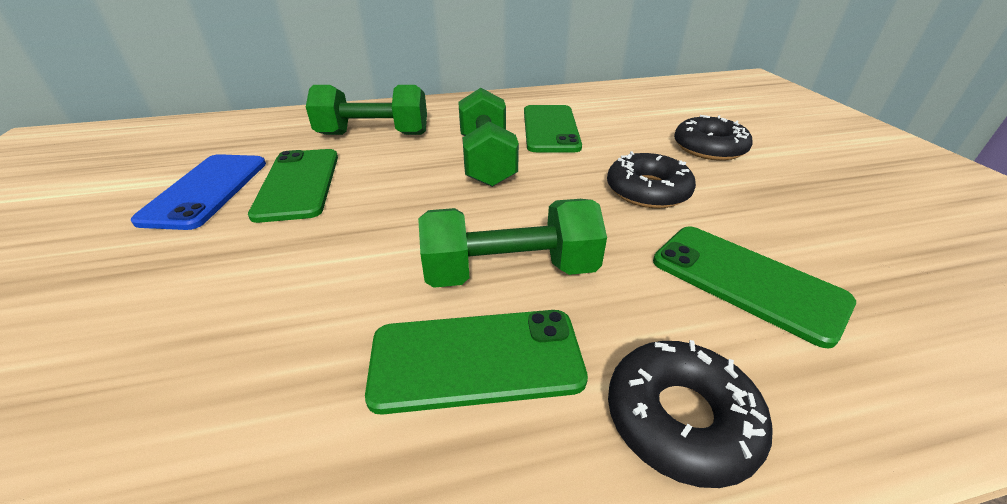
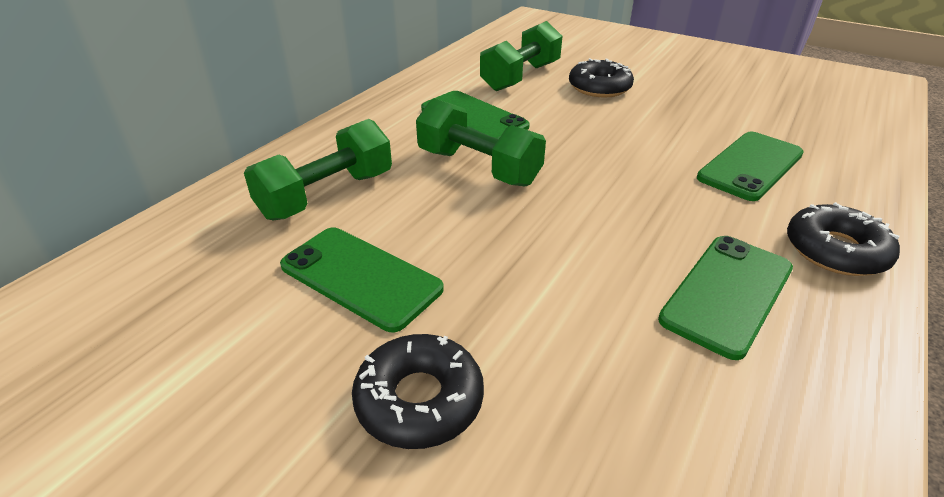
camera: 45 degrees left, 0 degrees up
blue phone [131,154,266,230] -> none
green dumbbell [418,199,607,288] -> green dumbbell moved to [480,21,562,91]
black donut [607,151,696,208] -> black donut moved to [352,334,484,449]
green phone [653,226,856,349] -> green phone turned 45 degrees counterclockwise [697,132,804,201]

